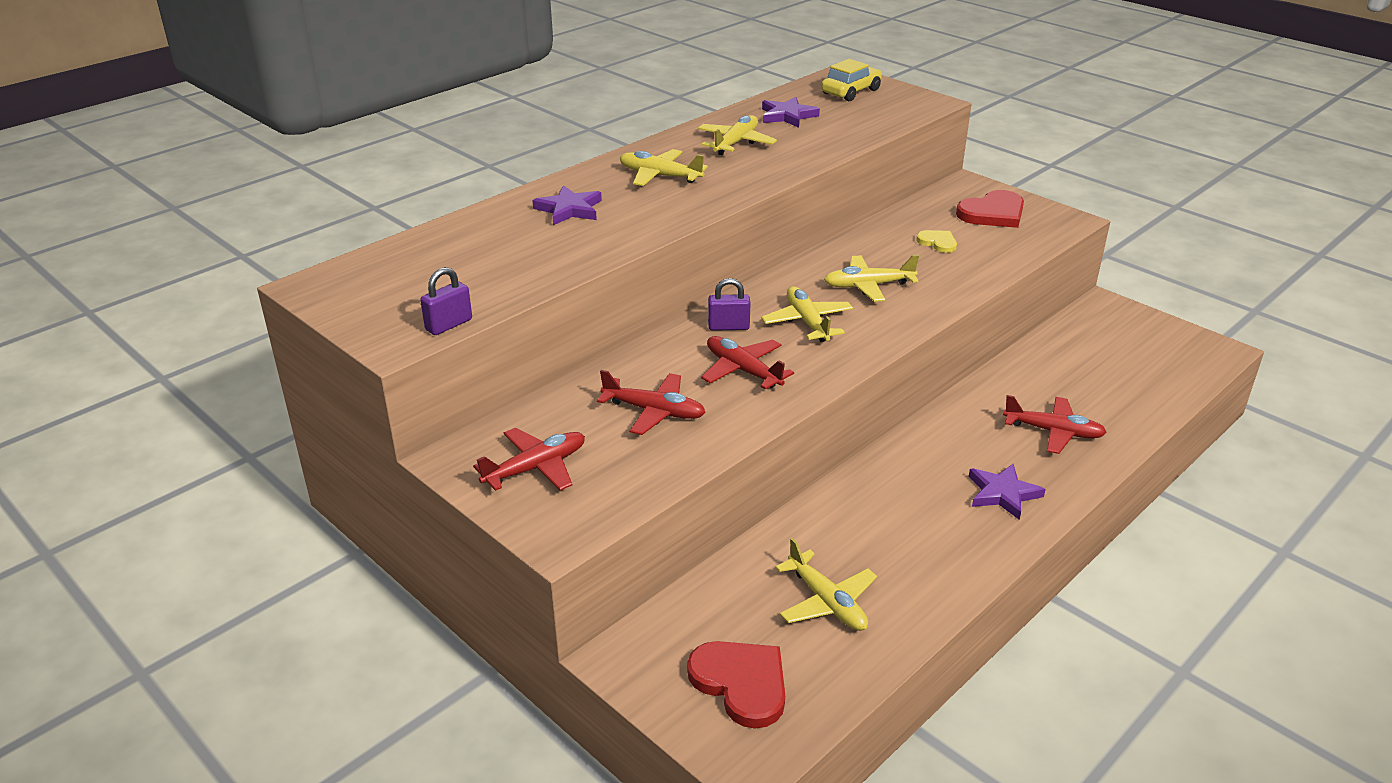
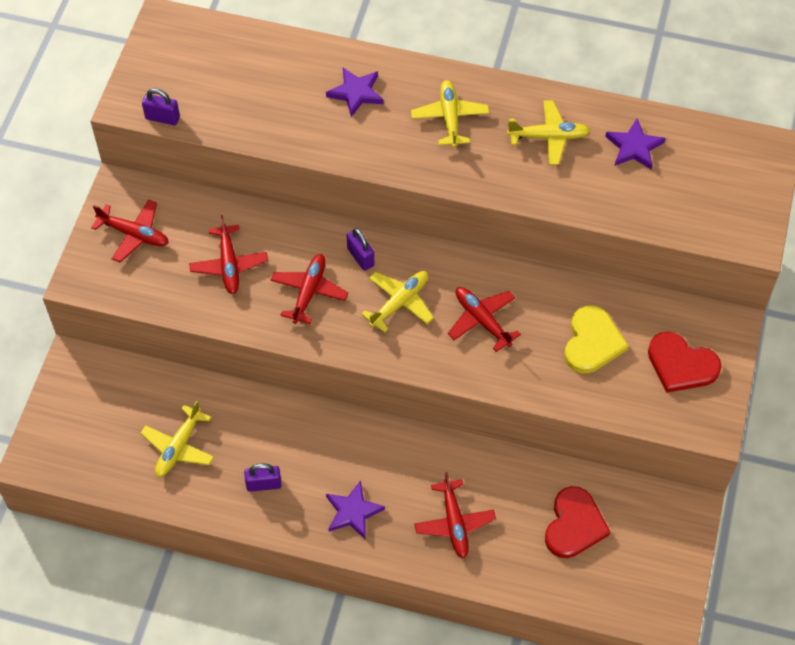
camera: 60 degrees right, 25 degrees up
red heart [687,641,785,728] -> red heart moved to [545,486,610,558]
yellow car [821,59,882,101] -> none
yellow plane [824,255,919,302] -> red plane [448,287,521,352]
yellow heart [916,230,957,253] -> yellow heart [564,305,629,373], size x1.81
none -> purple padlock [244,463,282,492]

